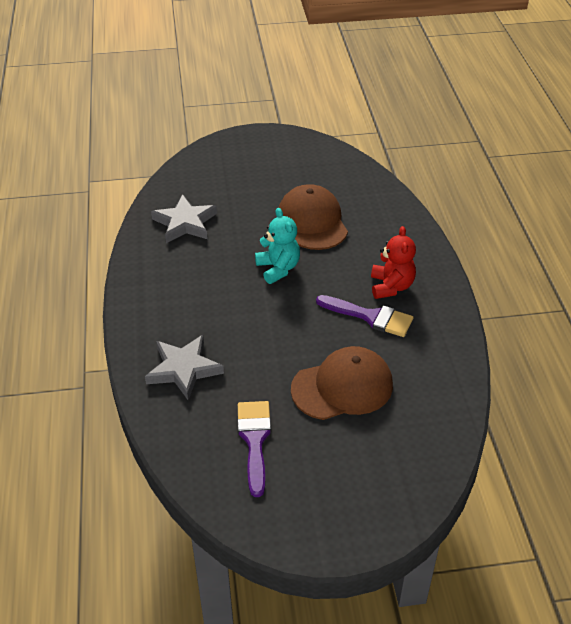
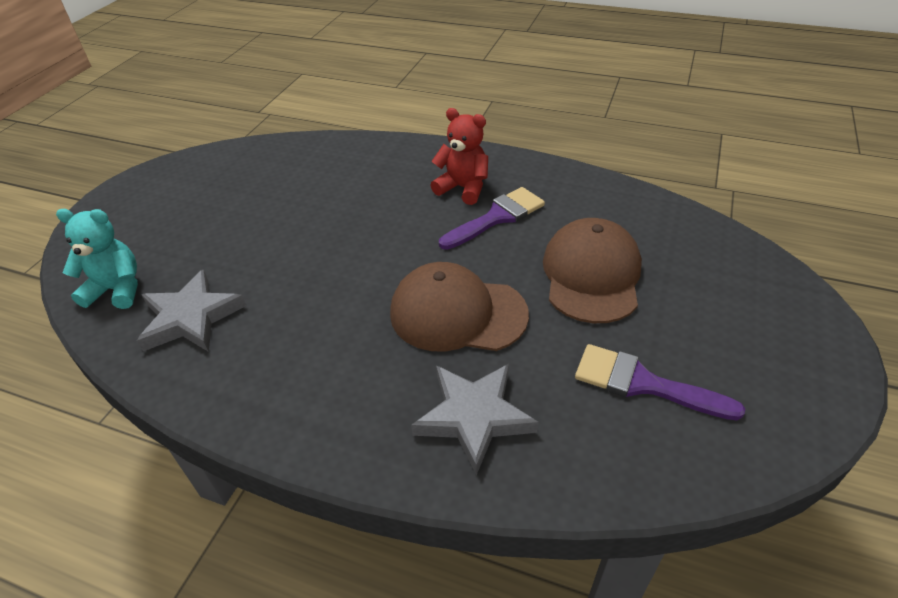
camera: 60 degrees left, 0 degrees up
turquoise teddy bear [255,208,300,284] -> turquoise teddy bear moved to [56,209,138,309]
brown cap [279,184,348,250] -> brown cap moved to [390,262,529,352]

